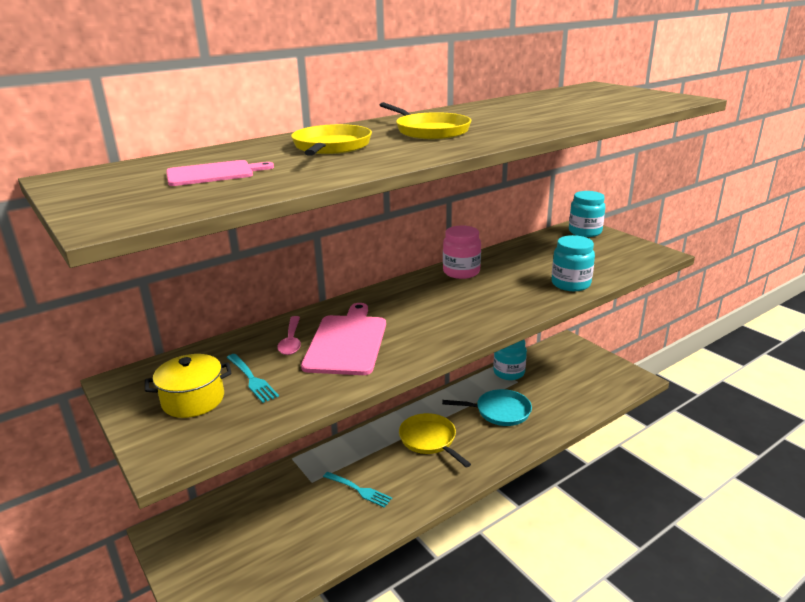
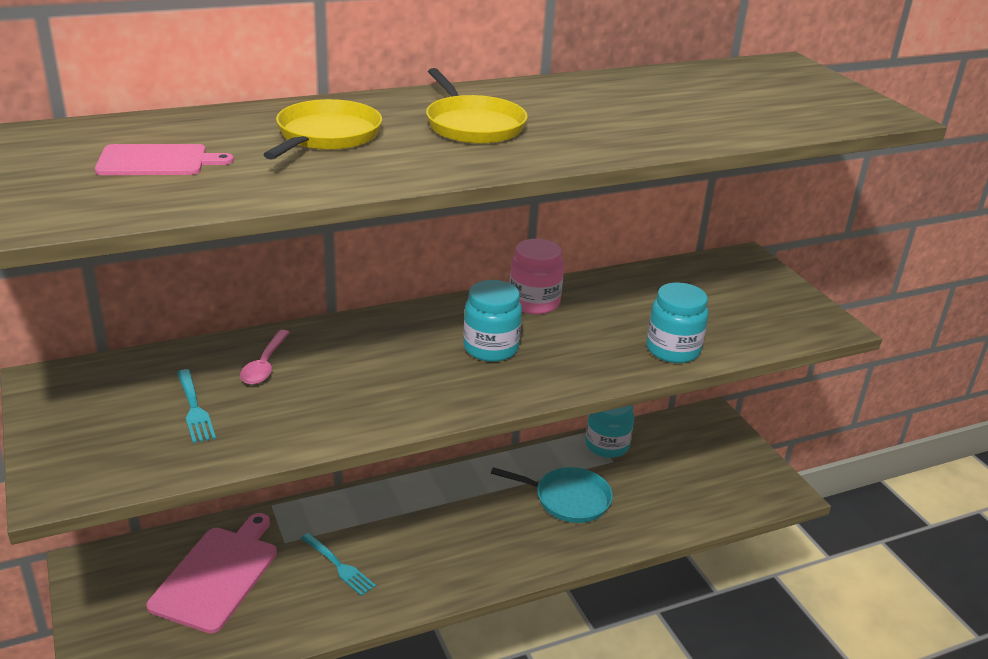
camera: 10 degrees right, 5 degrees up
yellow pot [145,354,232,418] -> none
pink cutting board [301,303,386,375] -> pink cutting board moved to [146,513,277,634]
yellow pan [399,413,471,468] -> none
turquoise jar [569,191,605,237] -> turquoise jar moved to [463,280,522,362]

